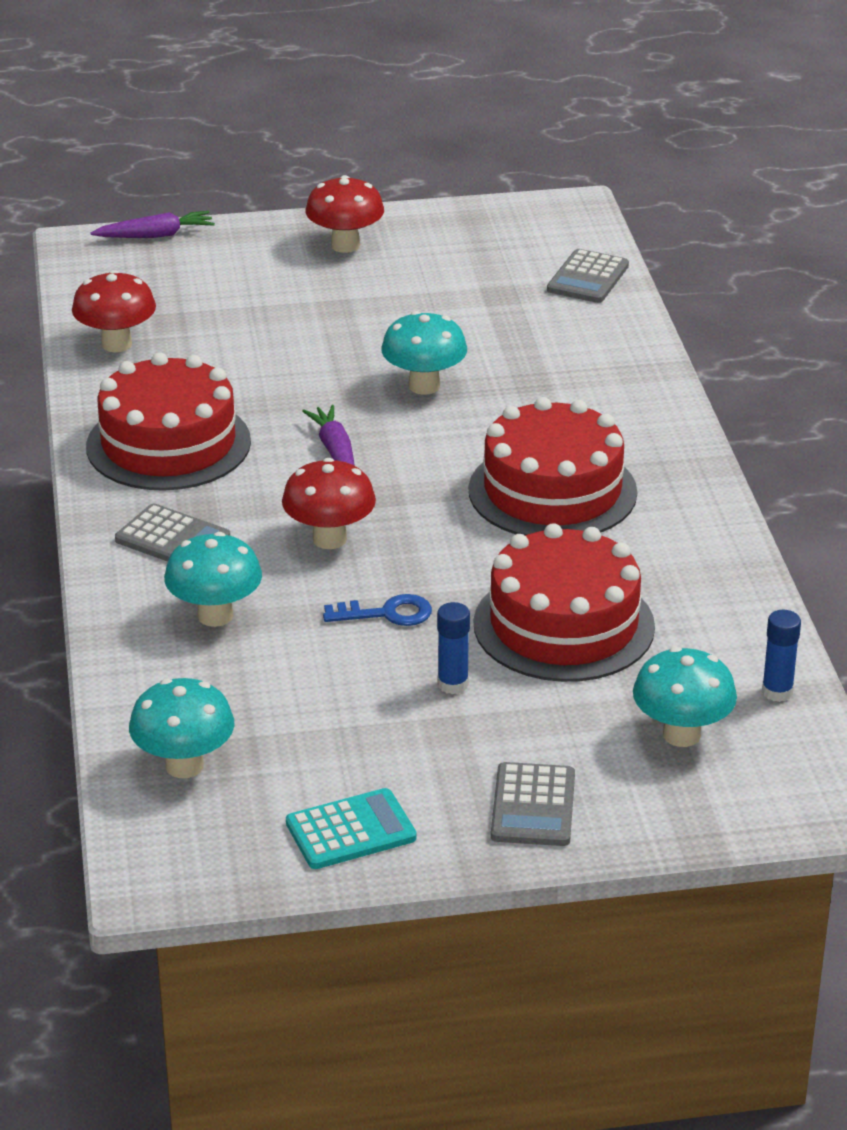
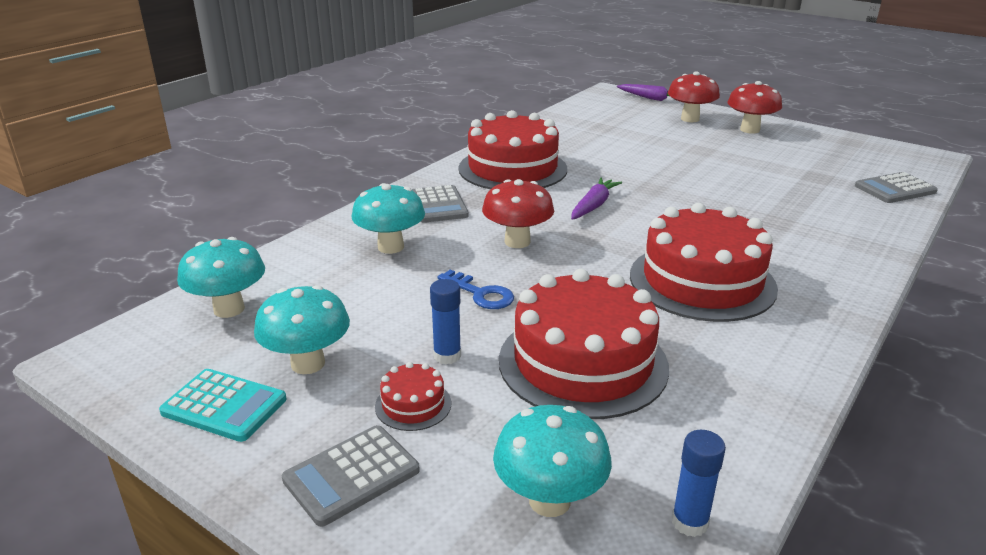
camera: 45 degrees right, 5 degrees down
red mushroom [72,270,156,352] -> red mushroom moved to [668,72,720,122]
turquoise mushroom [381,311,467,395] -> turquoise mushroom moved to [254,285,350,374]
none -> red cake [375,362,451,431]

